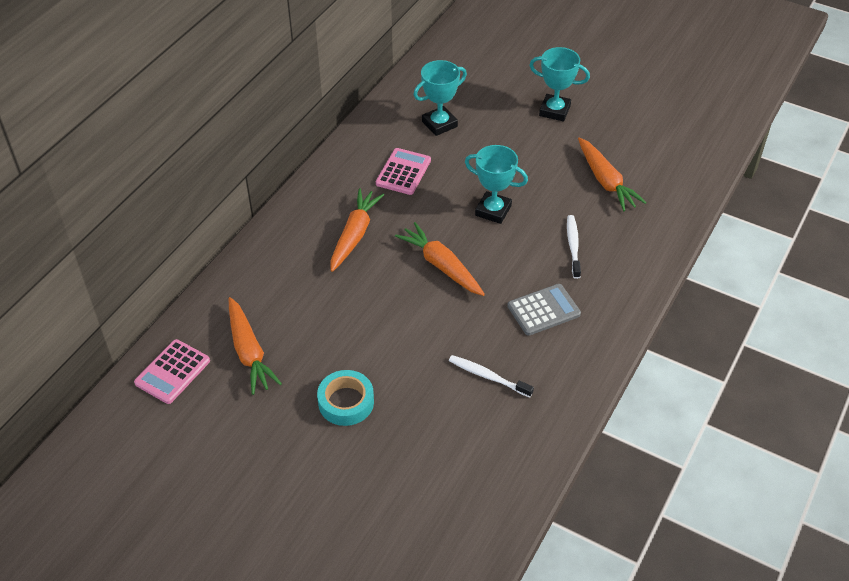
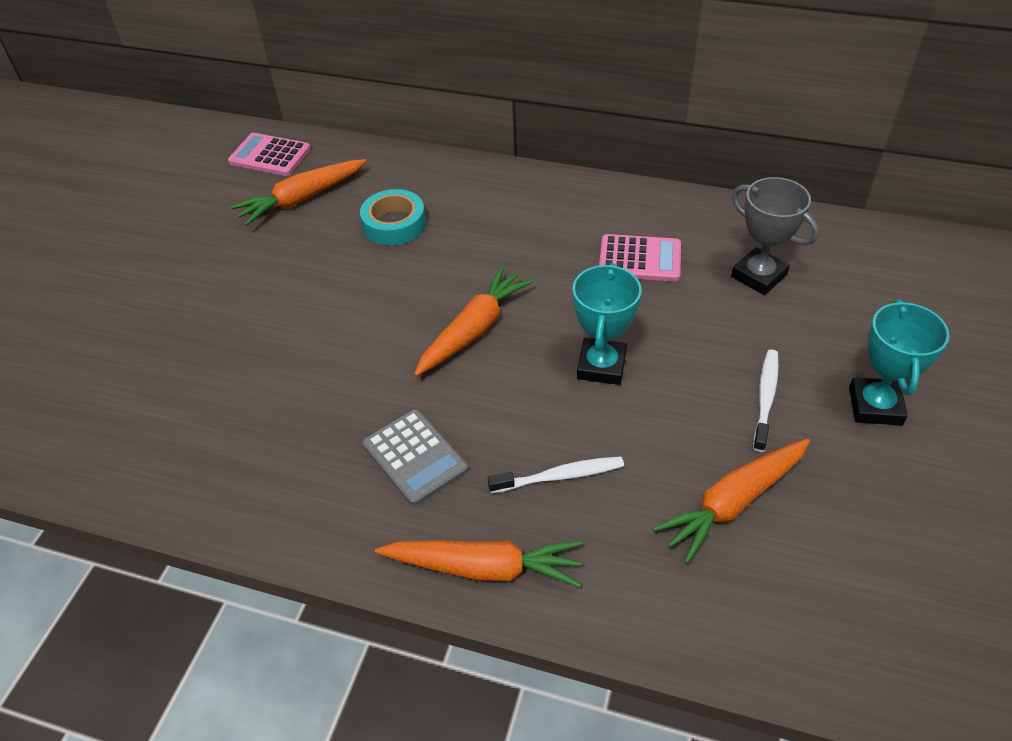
camera: 80 degrees right, 0 degrees up
turquoise tape [317,370,374,426] -> turquoise tape moved to [360,189,426,245]
orange carrot [331,188,384,272] -> orange carrot moved to [375,540,582,587]
turquoise trophy [414,60,467,136] -> grey trophy [731,177,819,295]
white toothbrush [449,355,534,398] -> white toothbrush moved to [753,349,779,452]

